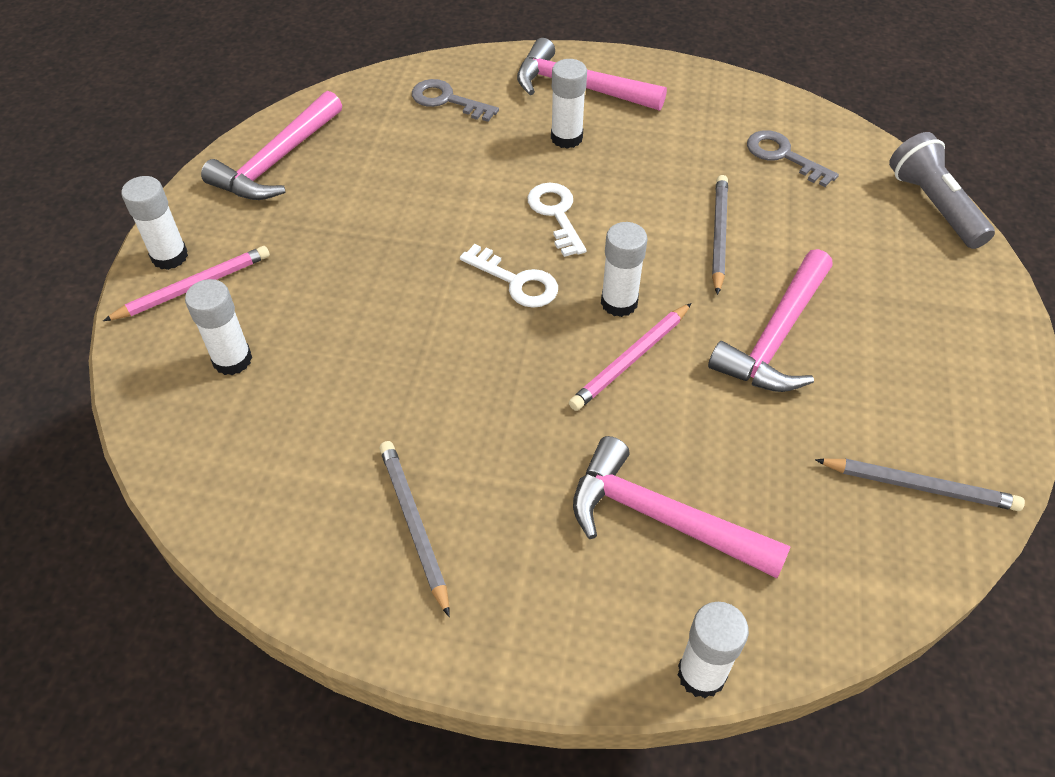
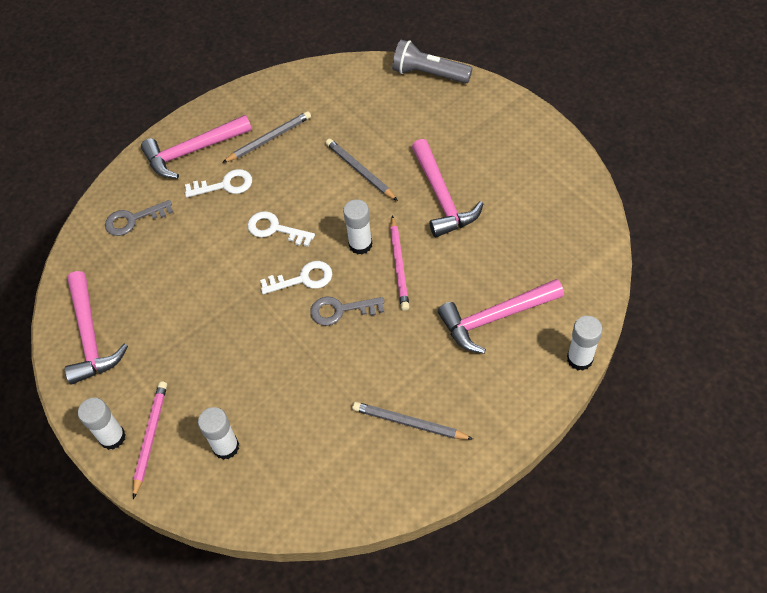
camera: 45 degrees left, 5 degrees up
white glue stick [551,59,587,149] -> white key [185,169,252,197]
grey key [747,130,839,187] -> grey key moved to [310,296,384,326]
grey pencil [815,459,1025,511] -> grey pencil moved to [222,111,311,163]

